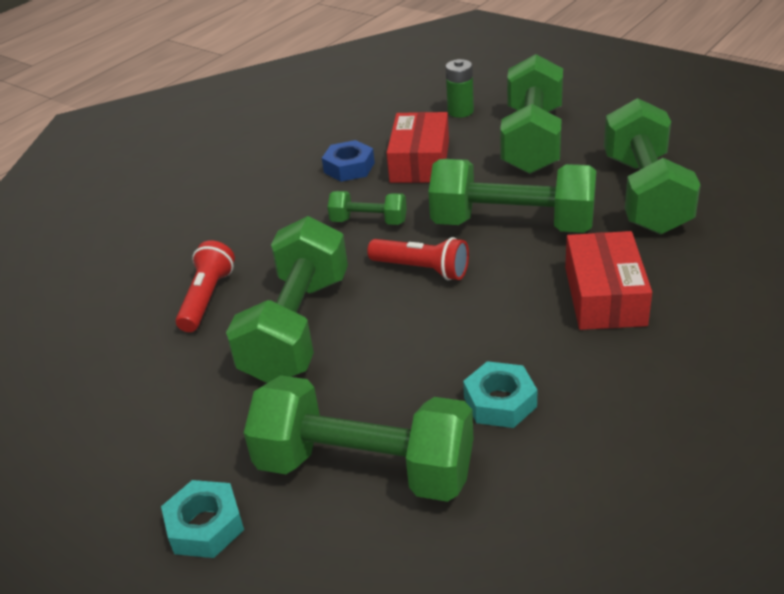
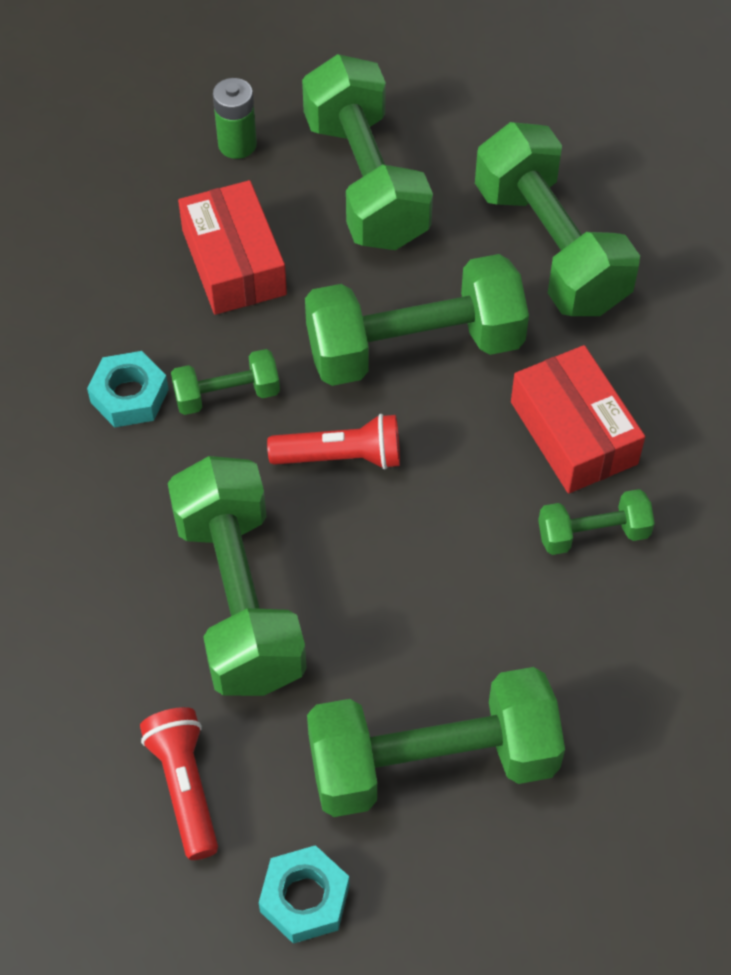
camera: 30 degrees left, 20 degrees up
red flashlight [175,240,235,332] -> red flashlight moved to [140,707,218,860]
blue nut [322,140,375,182] -> none
turquoise nut [463,361,537,428] -> turquoise nut moved to [87,351,169,427]
none -> green dumbbell [538,489,655,555]

